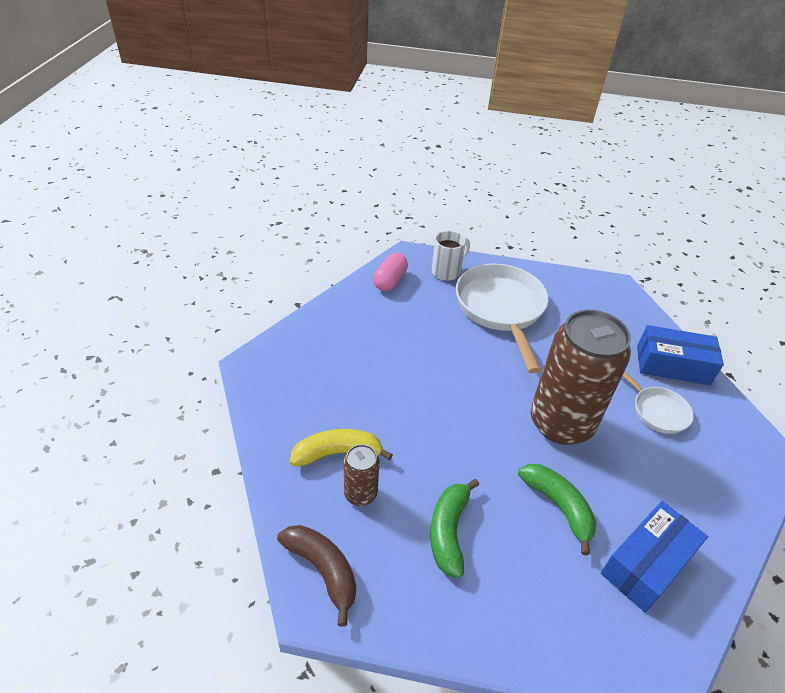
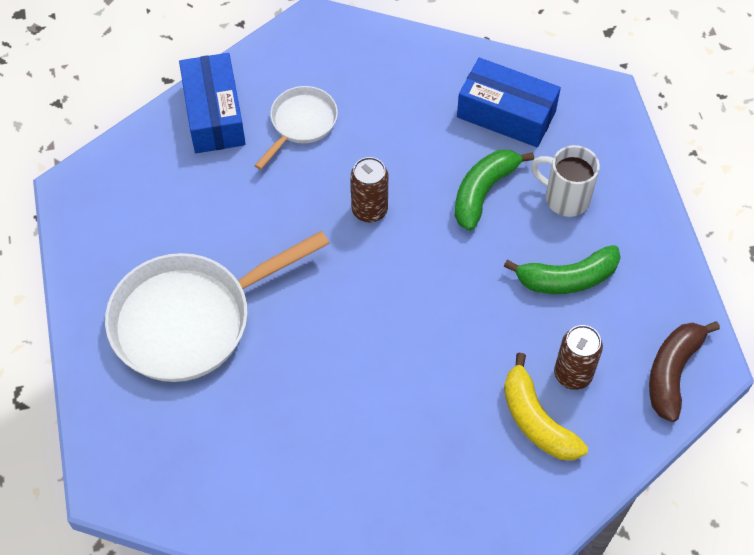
camera: 110 degrees left, 15 degrees up
pink capsule [373,253,408,291] -> none
white mug [431,231,470,281] -> white mug moved to [531,145,600,217]
brown can [531,310,631,445] -> brown can [350,157,388,222], size x0.45

